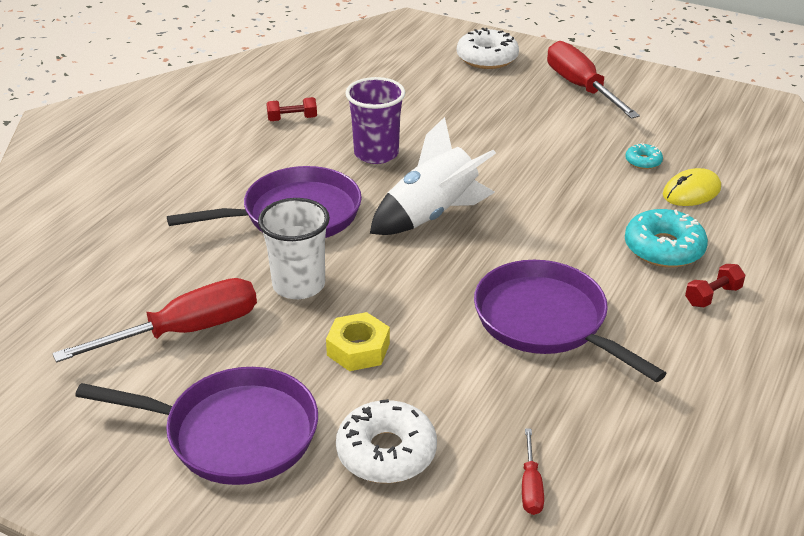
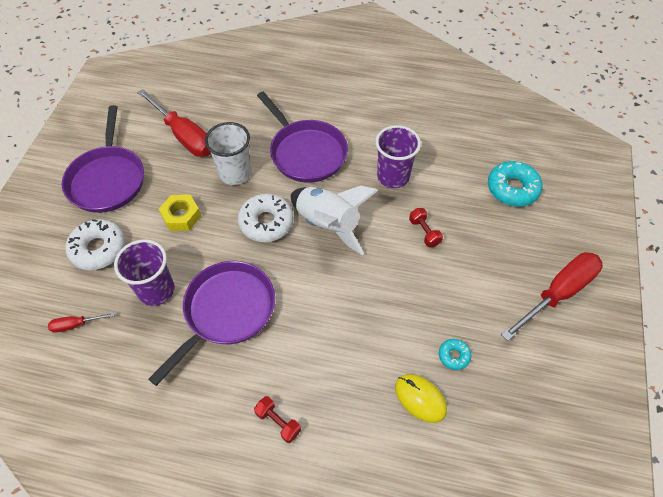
camera: 75 degrees right, 20 degrees up
red dumbbell [266,97,317,121] -> red dumbbell moved to [409,208,443,247]
white donut [457,28,519,69] -> white donut moved to [238,194,293,242]
turquoise donut [625,209,708,268] -> turquoise donut moved to [488,161,543,207]
none -> purple cup [114,239,175,306]

